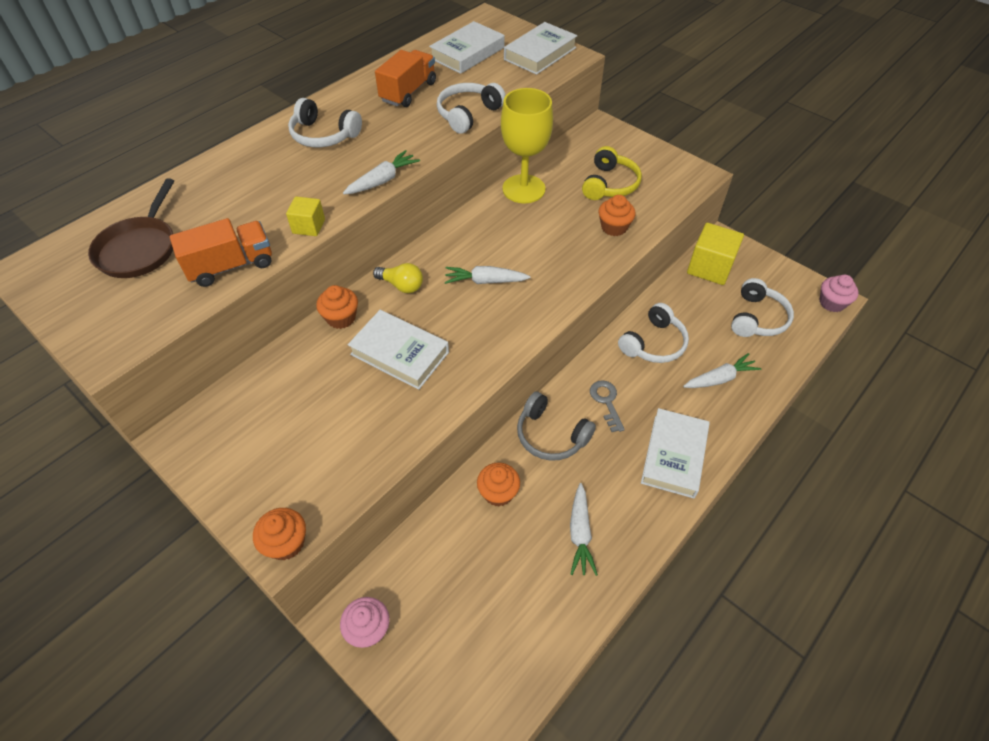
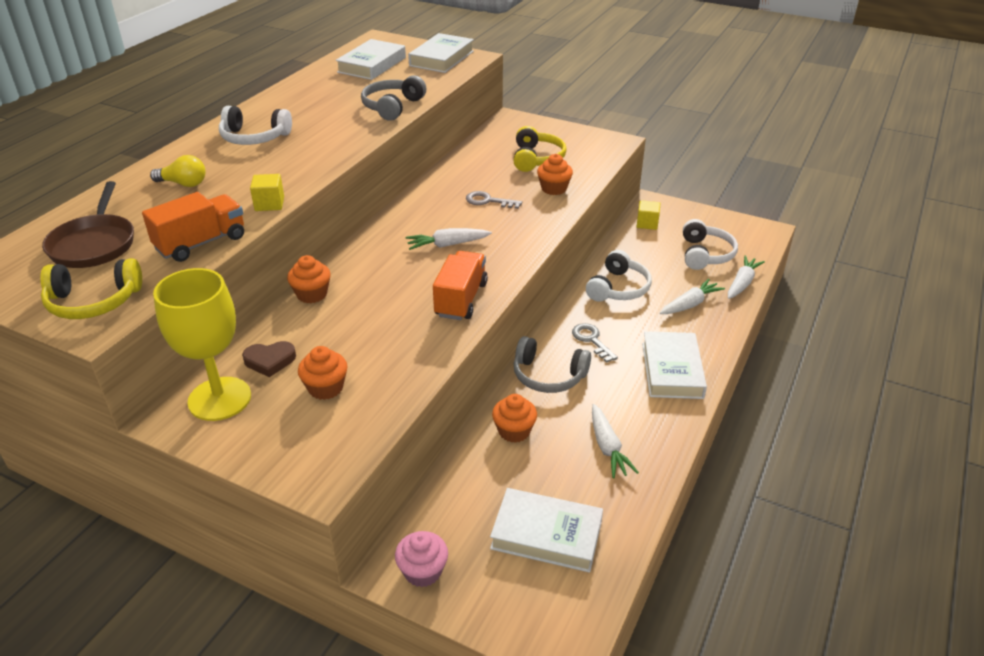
camera: 15 degrees left, 15 degrees down
orange cupcake [253,508,306,560] -> orange cupcake moved to [298,346,348,400]
white carrot [343,150,420,194] -> white carrot moved to [728,256,765,299]
white book [348,310,449,390] -> white book moved to [490,488,603,573]
yellow light bulb [373,263,423,293] -> yellow light bulb moved to [150,155,206,187]
orange truck [375,50,436,107] -> orange truck moved to [433,251,488,320]
white headphones [437,83,506,134] -> grey headphones [361,75,426,121]
yellow goblet [501,88,553,203] -> yellow goblet moved to [153,268,251,421]
yellow cube [687,223,744,285] -> yellow cube [637,200,660,230], size x0.55
pink cupcake [820,275,859,312] -> none
none -> yellow headphones [40,258,142,319]
none -> brown heart [242,341,296,377]
none -> grey key [466,191,522,209]

